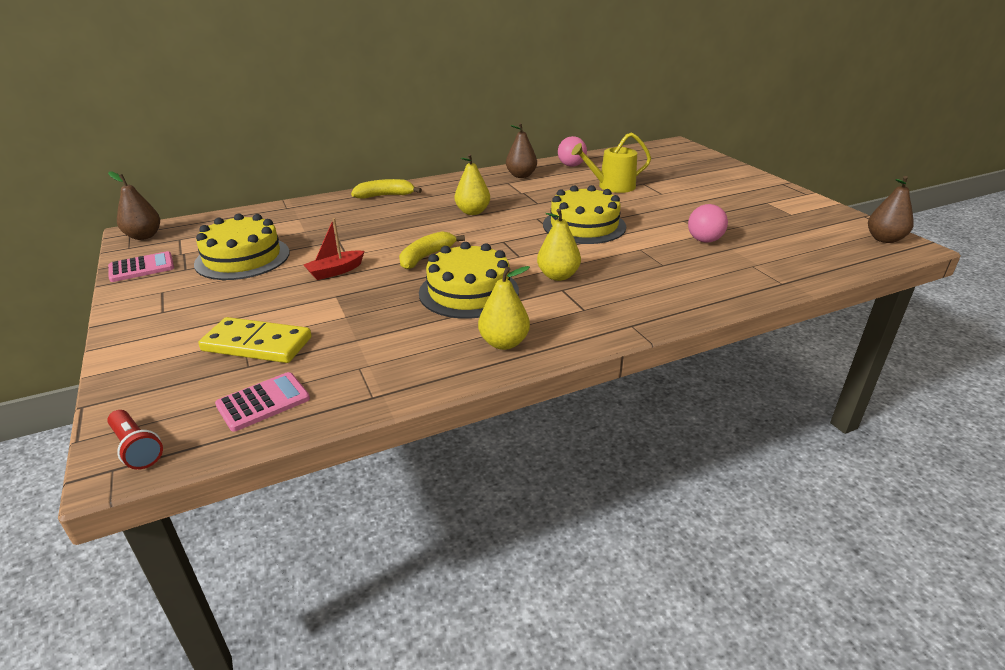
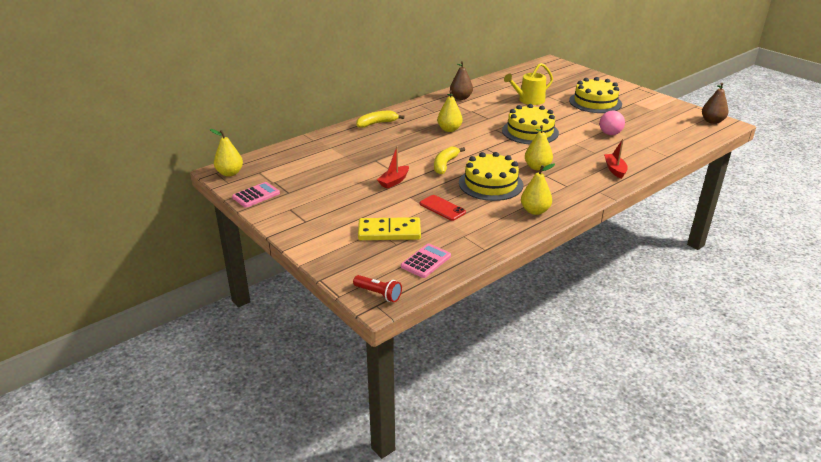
camera: 15 degrees left, 0 degrees up
brown pear [108,171,160,240] -> yellow pear [210,129,243,177]
yellow cake [194,213,290,280] -> yellow cake moved to [569,77,622,113]
pink ball [558,136,587,167] -> none
none -> red phone [419,195,466,221]
none -> red boat [604,139,628,179]

